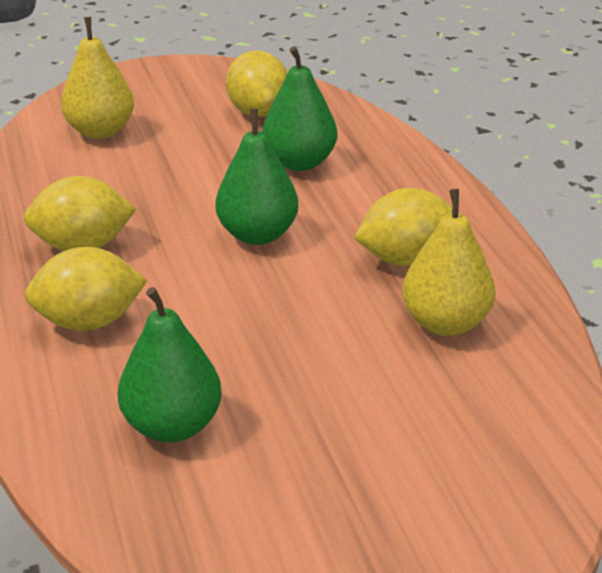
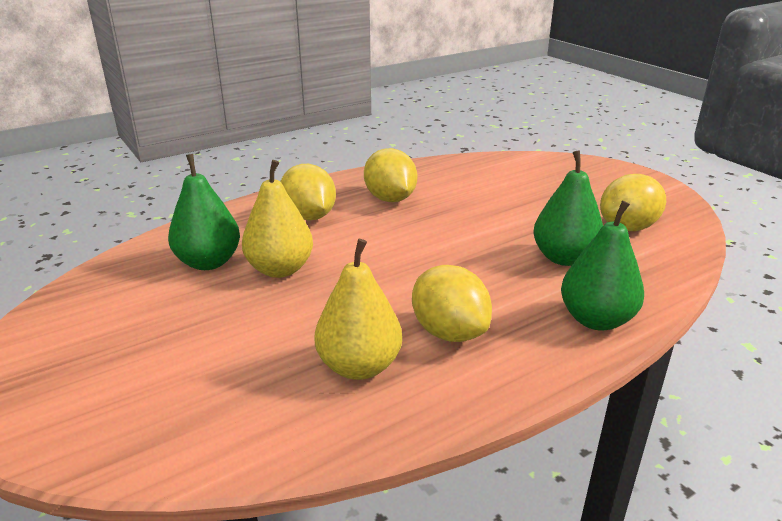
camera: 75 degrees right, 5 degrees down
yellow pear [61,17,134,139] -> yellow pear moved to [242,160,313,278]
green pear [215,109,298,245] -> green pear moved to [561,200,644,331]

